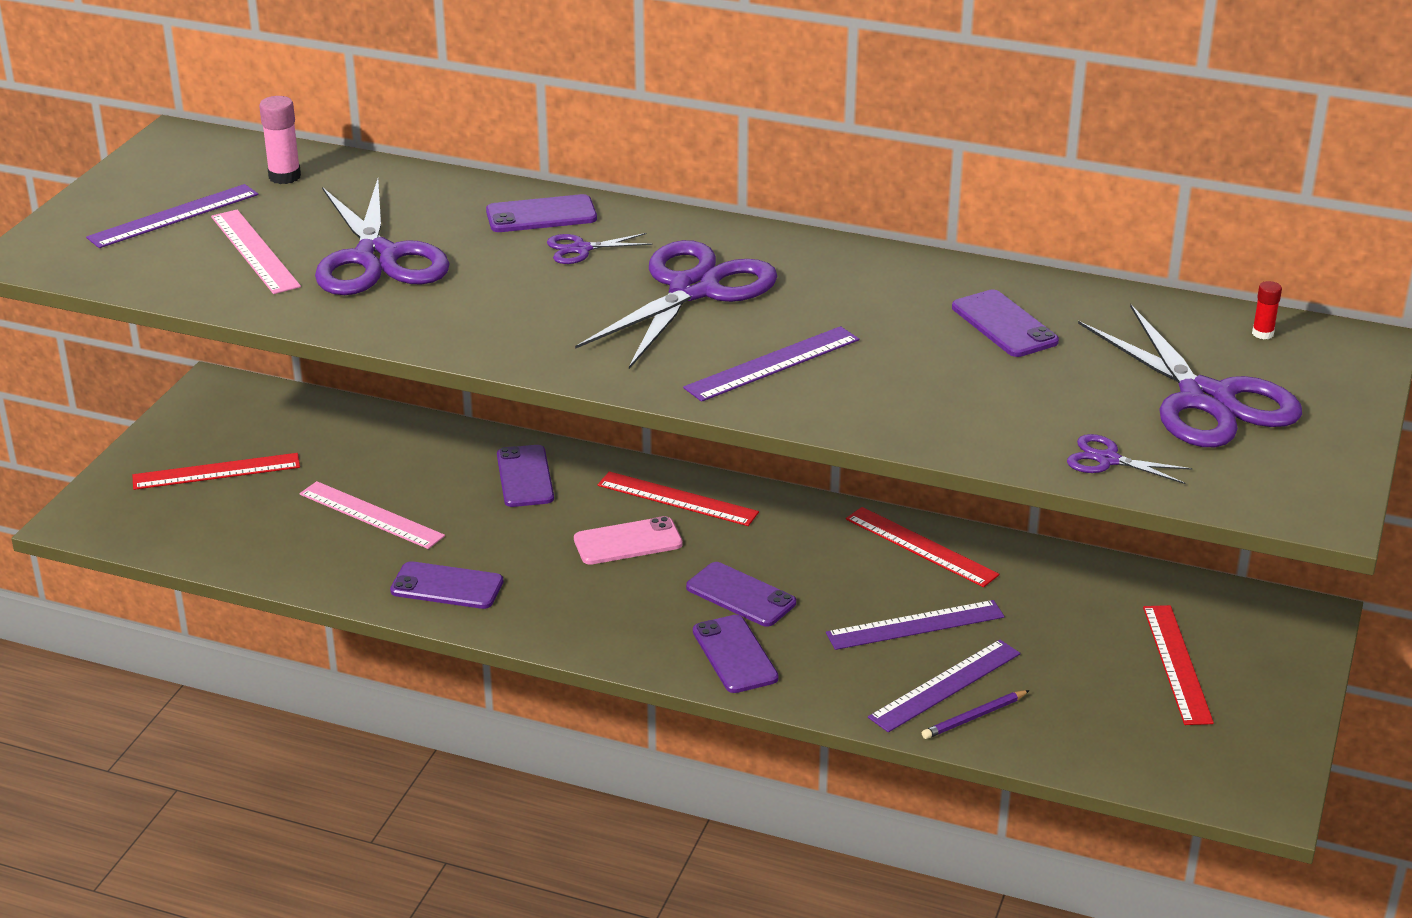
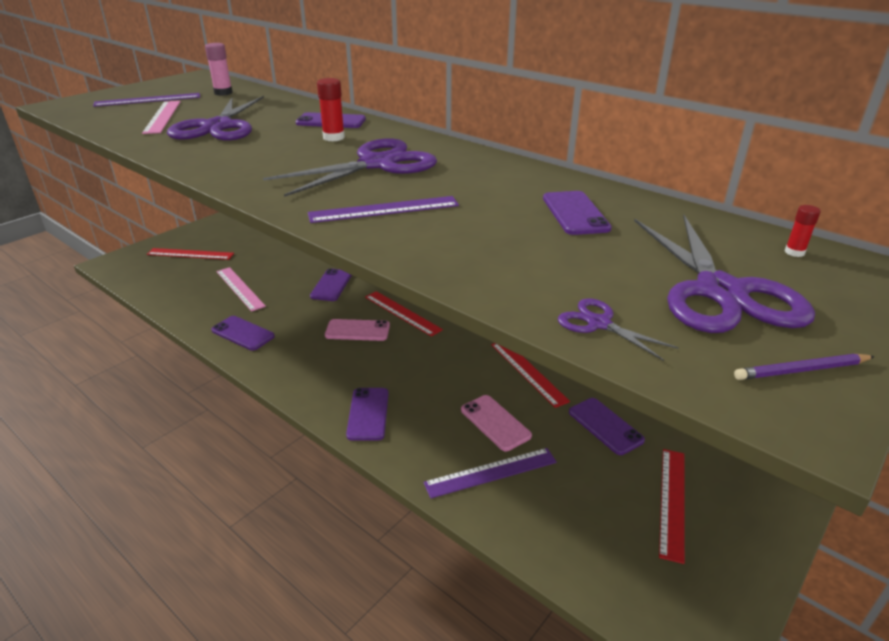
camera: 20 degrees right, 0 degrees up
purple scissors [547,233,652,264] -> red glue stick [317,78,345,142]
purple phone [686,562,796,627] -> purple phone moved to [569,398,645,455]
purple ruler [826,600,1004,650] -> pink phone [461,395,532,451]
purple pencil [922,690,1030,739] -> purple pencil moved to [734,354,875,380]

